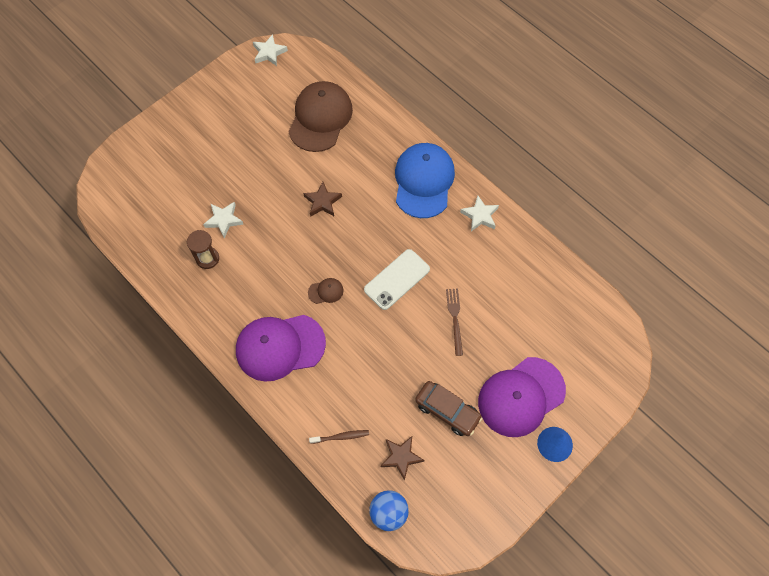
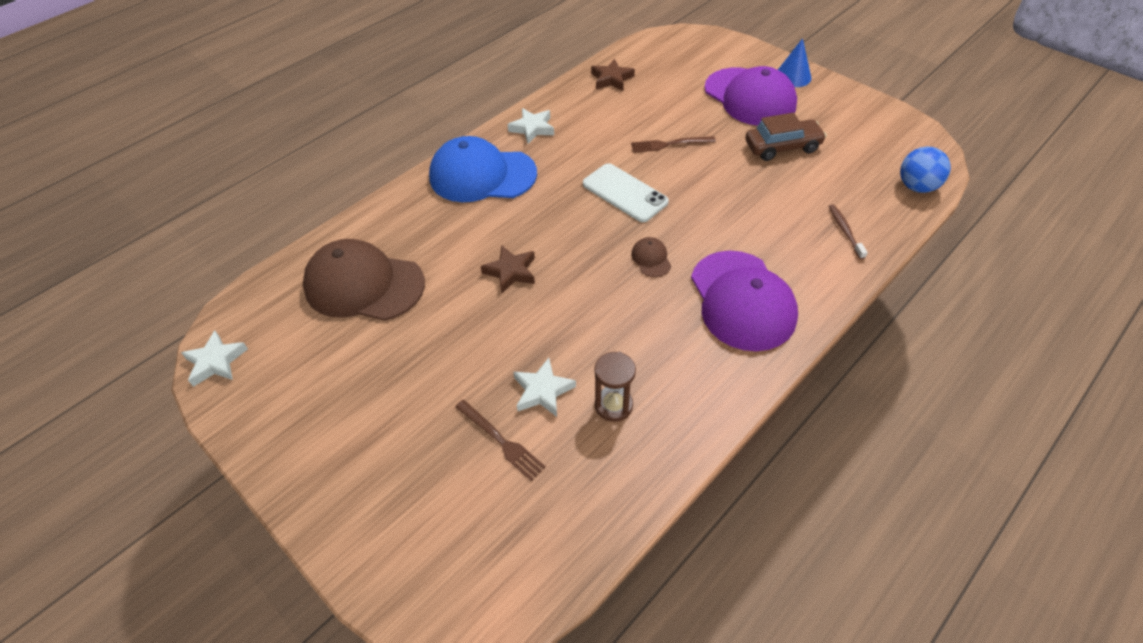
camera: 90 degrees left, 15 degrees down
brown star [381,436,424,481] -> brown star moved to [591,59,635,91]
brown car [415,381,483,436] -> brown car turned 45 degrees clockwise [745,113,827,161]
none -> brown fork [455,400,546,481]

